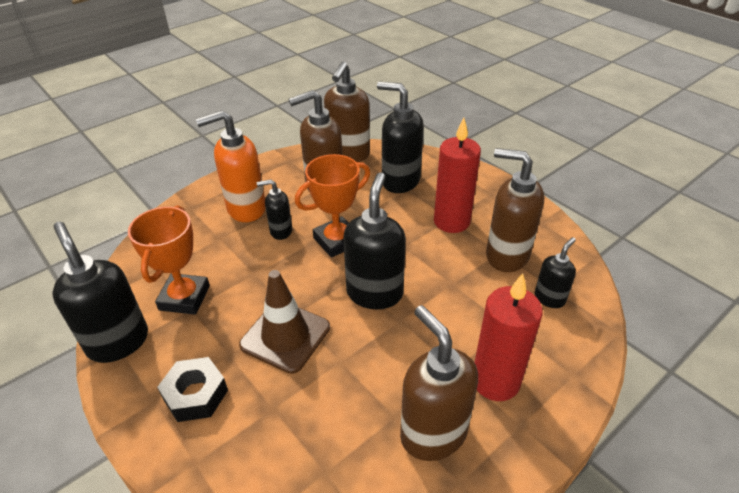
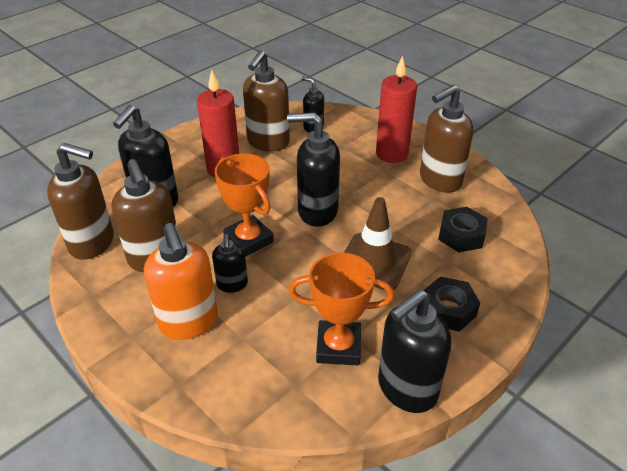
camera: 95 degrees left, 0 degrees up
none -> black nut [438,207,488,252]

